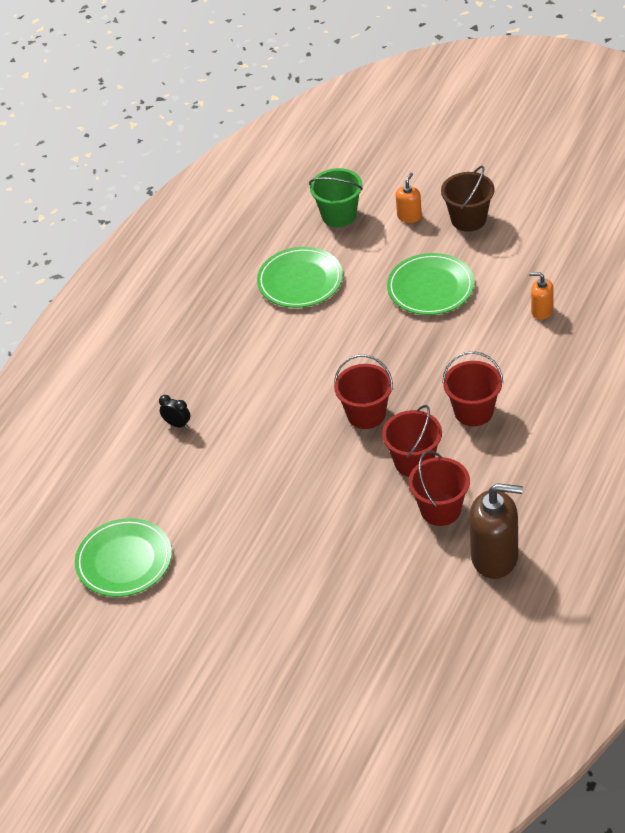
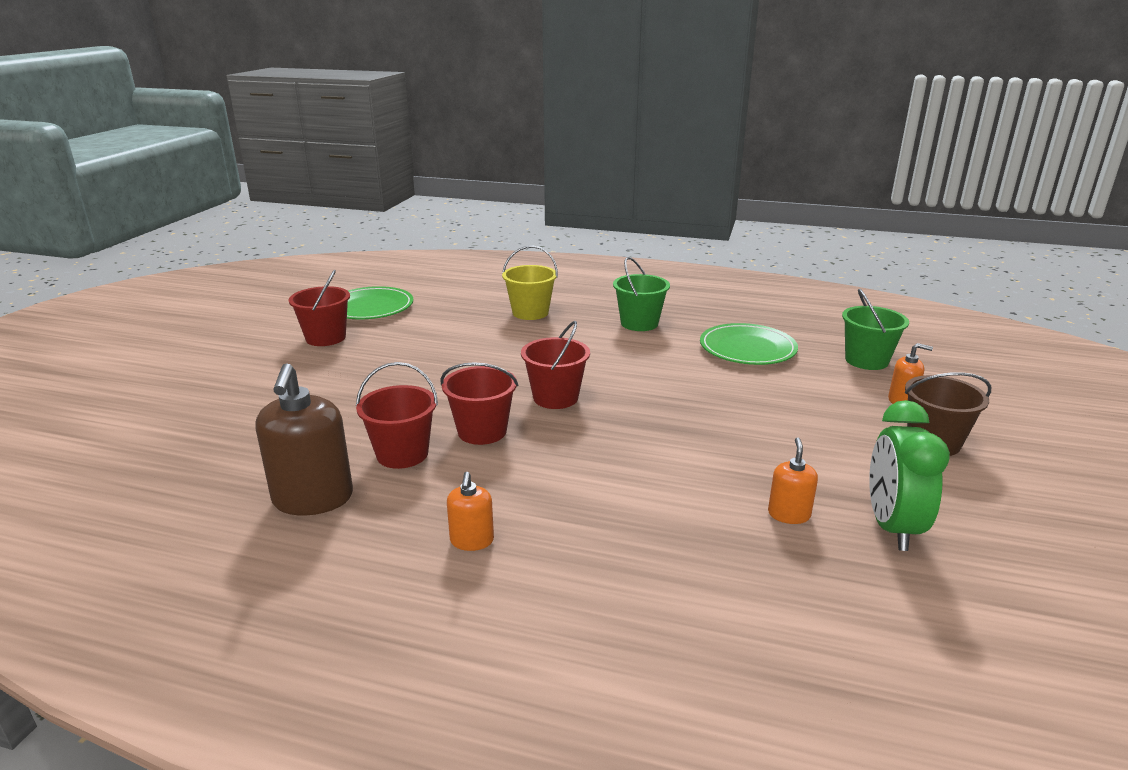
camera: 75 degrees right, 20 degrees down
black clock [159,395,190,429] -> yellow bucket [502,246,558,320]
green plate [387,253,474,315] -> none
red bucket [442,351,503,426] -> red bucket moved to [289,270,350,346]
none -> orange soap dispenser [447,472,494,551]
none -> green bucket [613,257,670,331]
none -> green clock [869,400,950,551]

